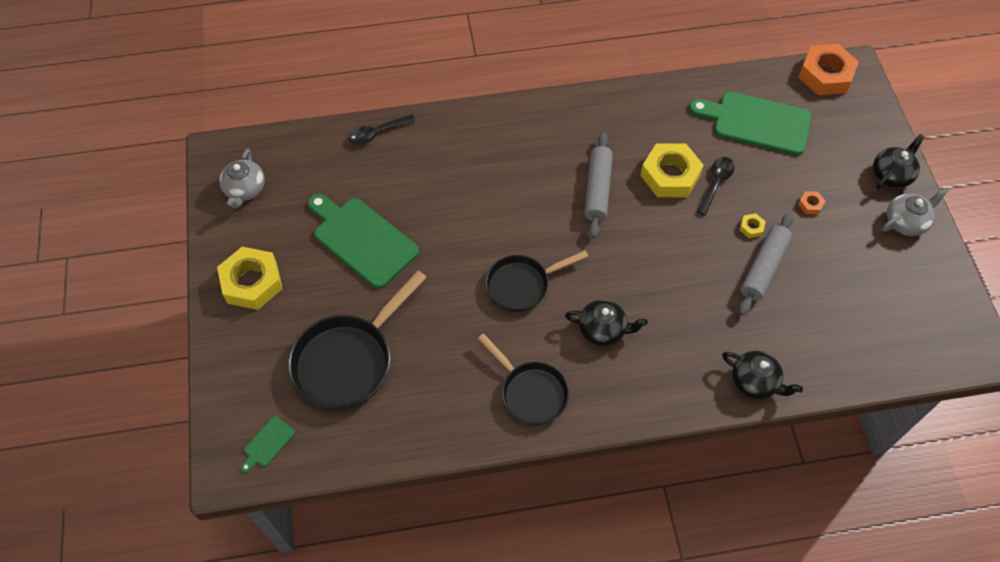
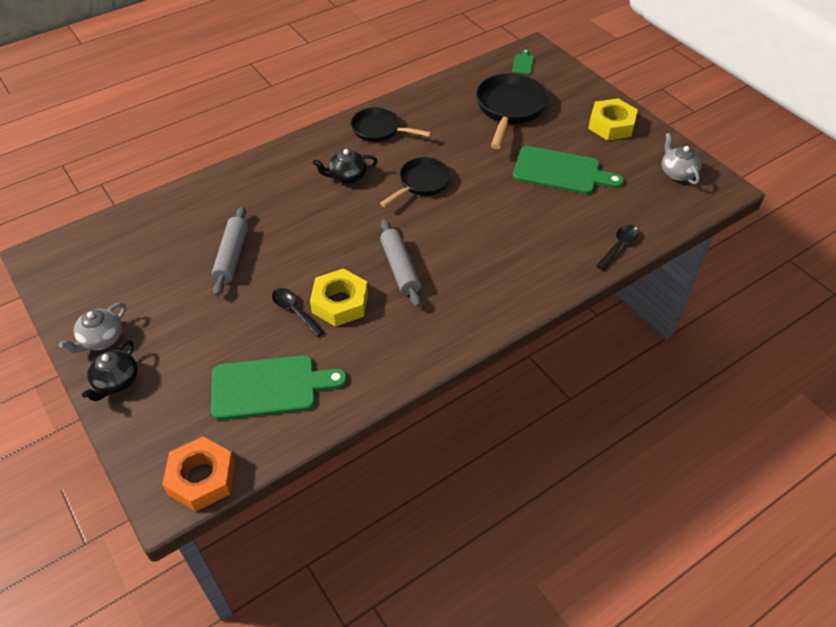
camera: 155 degrees right, 10 degrees down
black spoon [696,157,734,216] -> black spoon turned 135 degrees clockwise [272,288,325,337]
black teapot [722,351,803,399] -> none
yellow nut [739,213,766,238] -> none
orange nut [798,191,825,214] -> none

